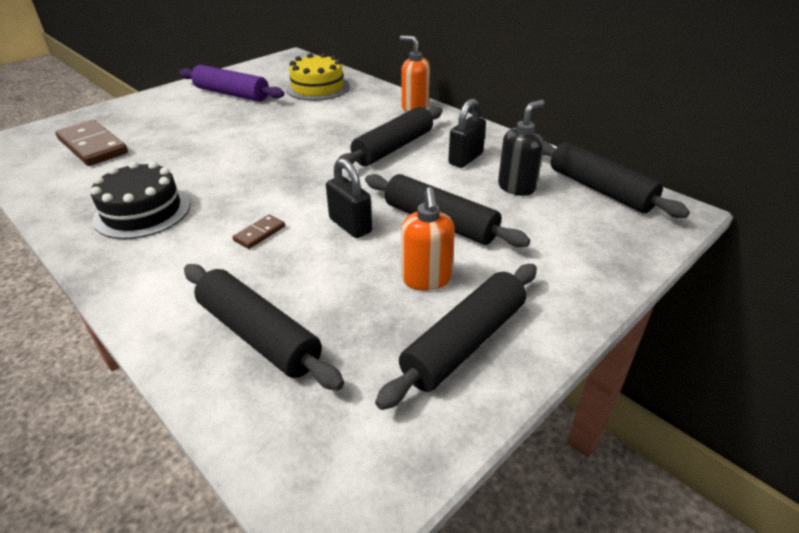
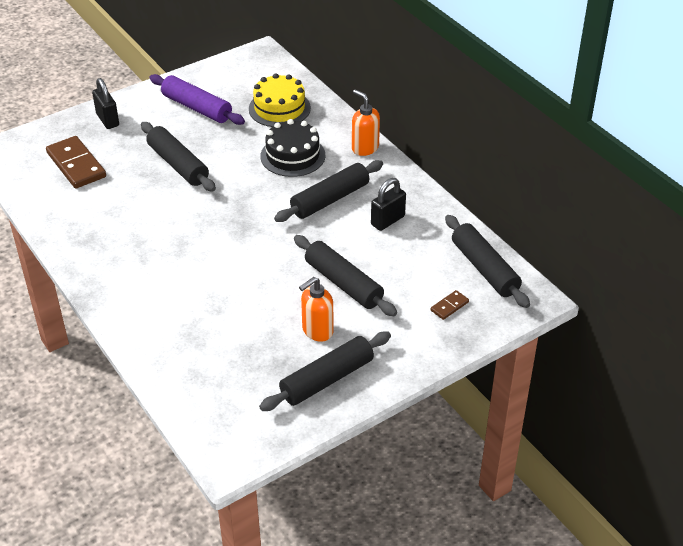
camera: 10 degrees right, 5 degrees up
black cake [91,161,190,239] -> black cake moved to [261,119,325,177]
black rolling pin [184,264,344,390] -> black rolling pin moved to [141,122,216,192]
brown domino [232,215,285,249] -> brown domino moved to [430,290,469,320]
black padlock [326,158,372,238] -> black padlock moved to [92,78,119,129]
orange soap dispenser [401,187,455,290] -> orange soap dispenser turned 45 degrees clockwise [299,277,334,342]
black soap dispenser [498,100,544,196] -> none

